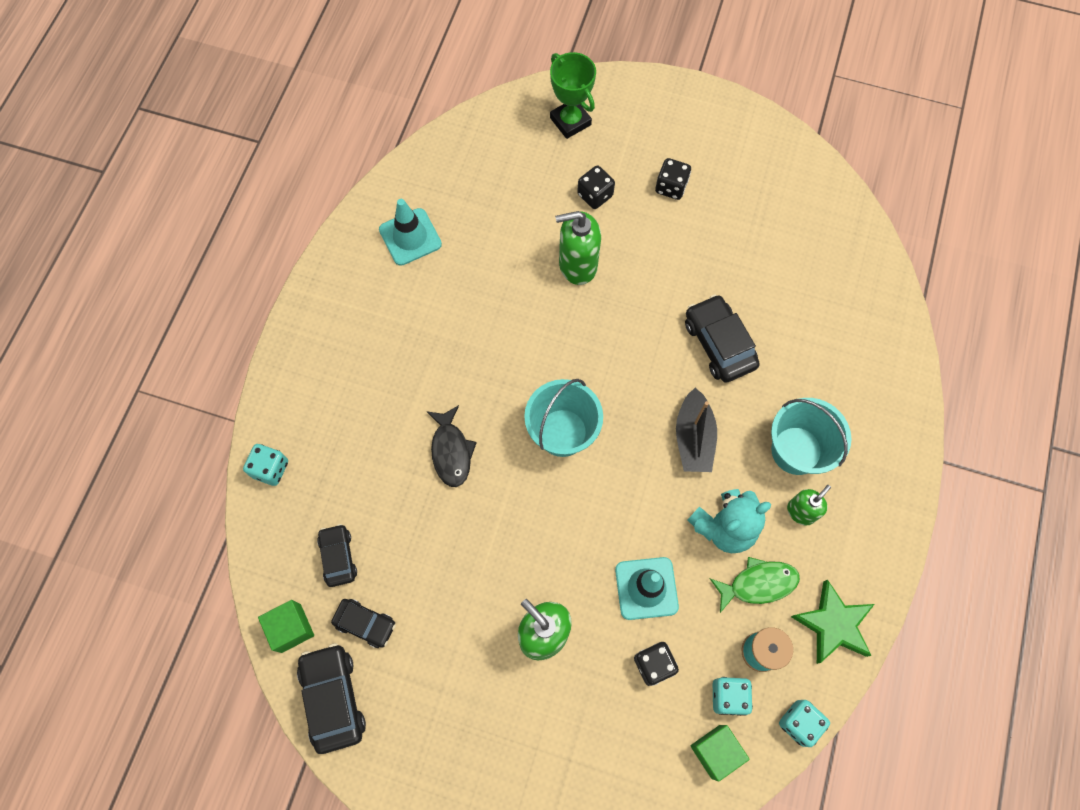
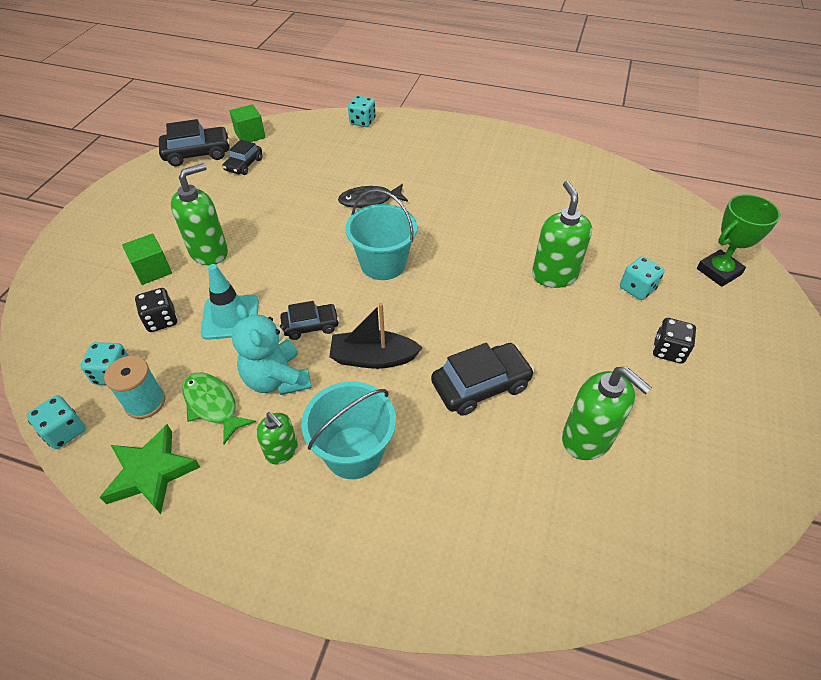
camera: 90 degrees right, 20 degrees down
black car [317,524,357,587] -> black car moved to [280,301,339,340]
turquoise traffic cone [379,199,442,266] -> none
black dice [577,165,615,209] -> turquoise dice [620,256,665,300]
green cube [691,725,750,782] -> green cube moved to [122,233,172,285]
green fish [709,557,800,613] -> green fish turned 150 degrees clockwise [182,373,256,444]
none -> green soap dispenser [562,367,652,460]

